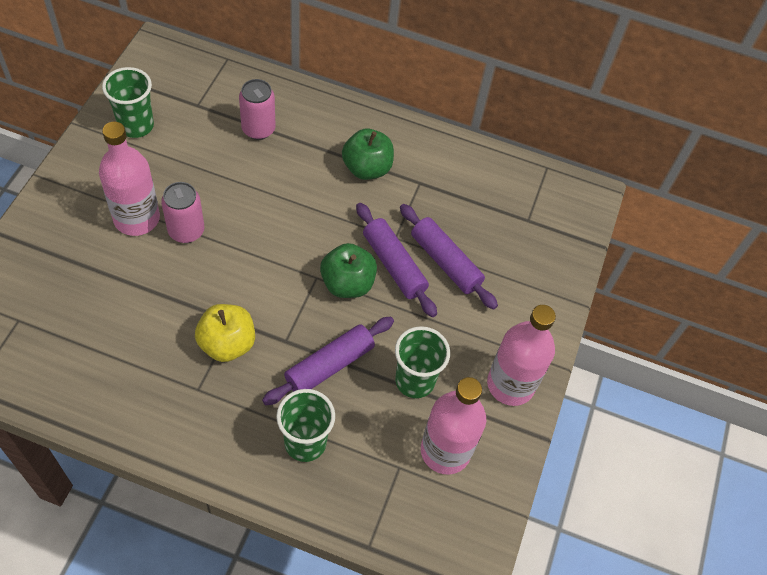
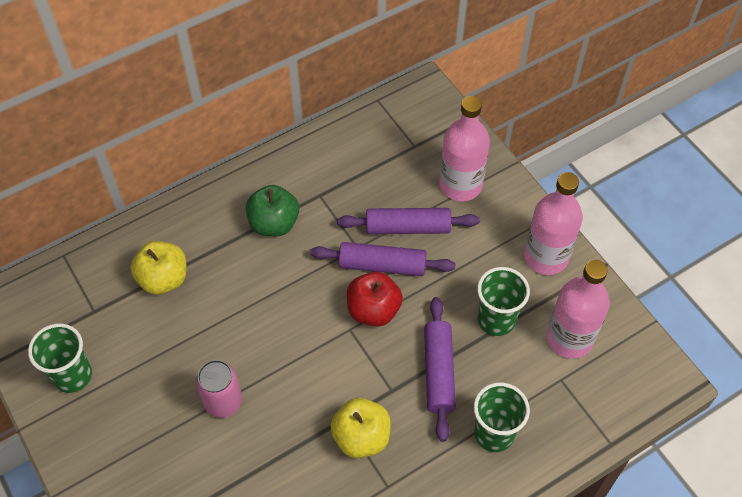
camera: 45 degrees left, 0 degrees up
pink bottle [99,122,160,236] -> pink bottle moved to [439,96,490,201]
pink can [239,79,275,140] -> yellow apple [131,241,186,295]
green apple [320,243,377,298] -> red apple [347,272,403,327]

